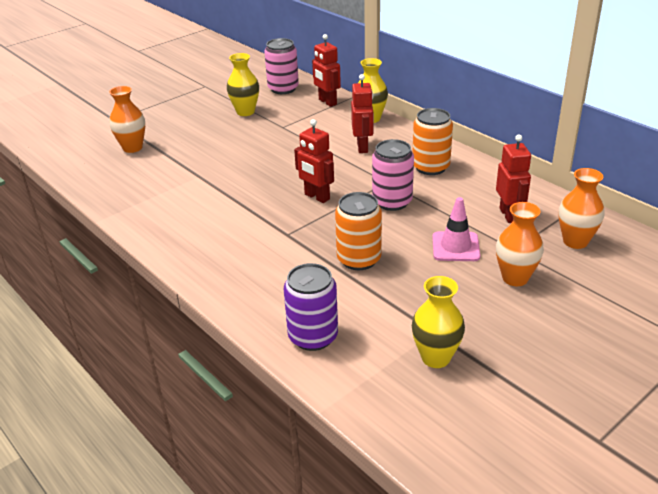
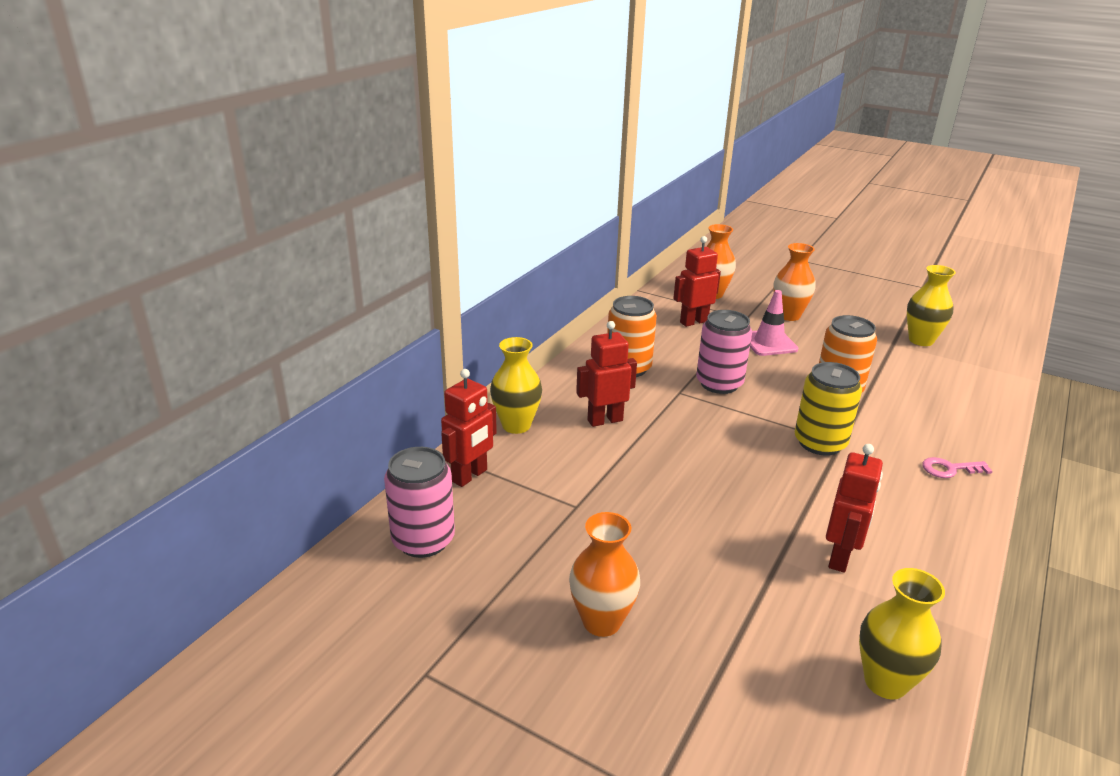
camera: 110 degrees left, 5 degrees down
orange vase [109,86,145,153] -> orange vase moved to [569,512,640,637]
yellow vase [227,53,259,116] -> yellow vase moved to [859,568,945,699]
purple can [284,263,338,351] -> none
red robot [294,119,334,203] -> red robot moved to [826,444,883,573]
none -> yellow can [795,362,862,456]
none -> pink key [922,457,993,478]

